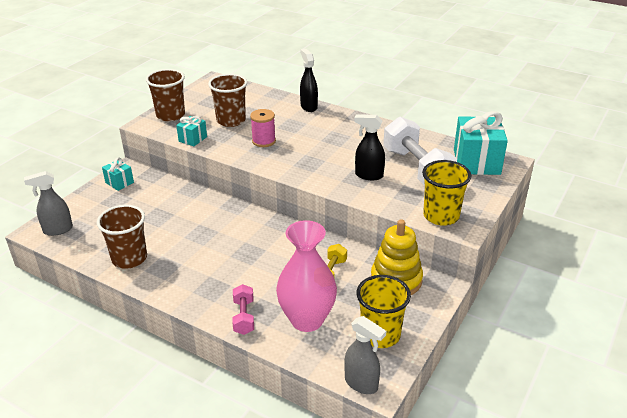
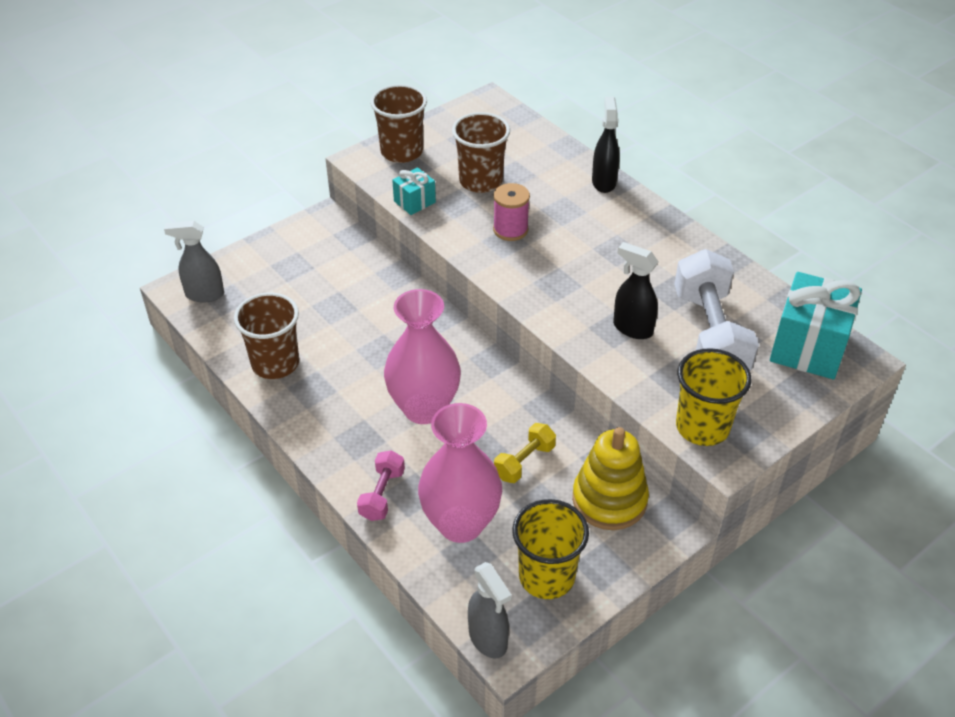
camera: 20 degrees right, 10 degrees up
turquoise gift [102,157,134,191] -> none
none -> pink vase [384,289,461,424]

